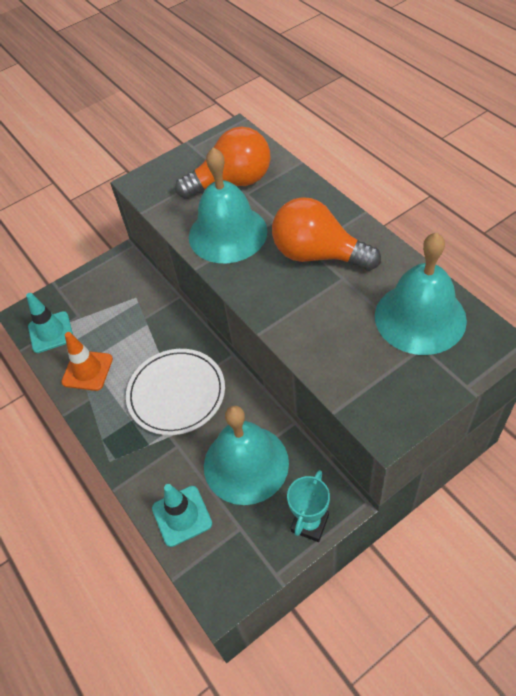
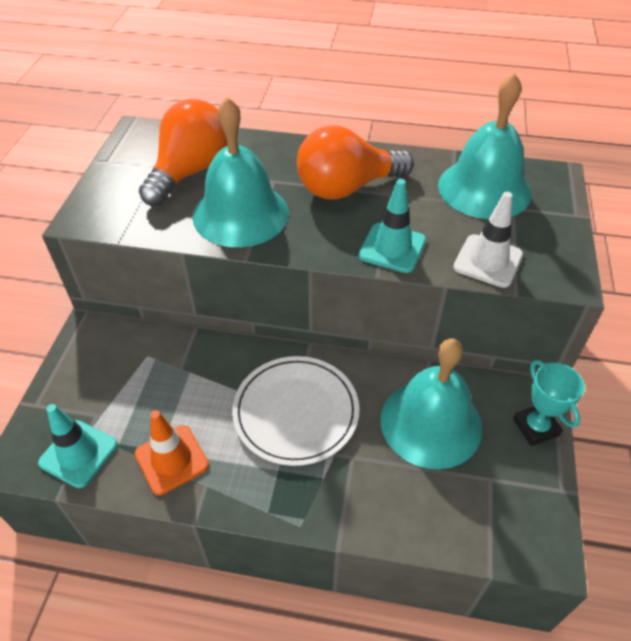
camera: 50 degrees left, 5 degrees down
turquoise traffic cone [152,484,212,547] -> turquoise traffic cone moved to [358,179,426,273]
none -> white traffic cone [453,192,523,288]

